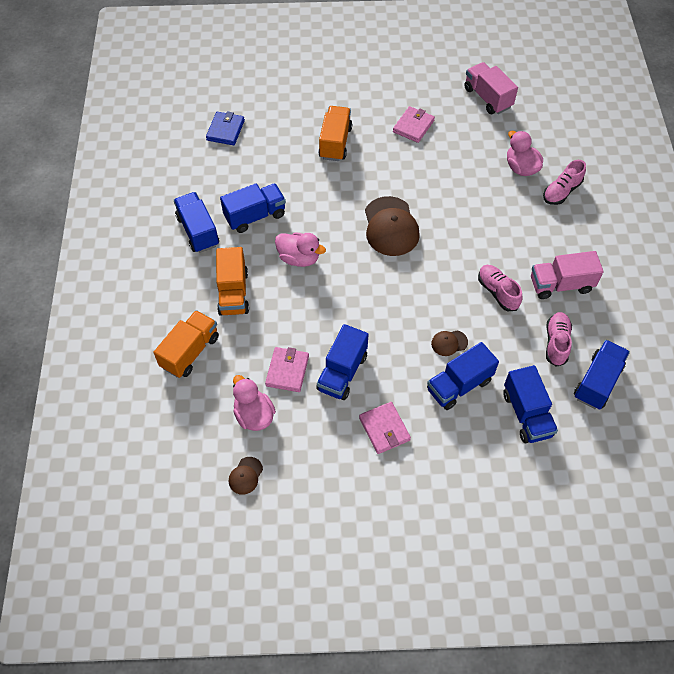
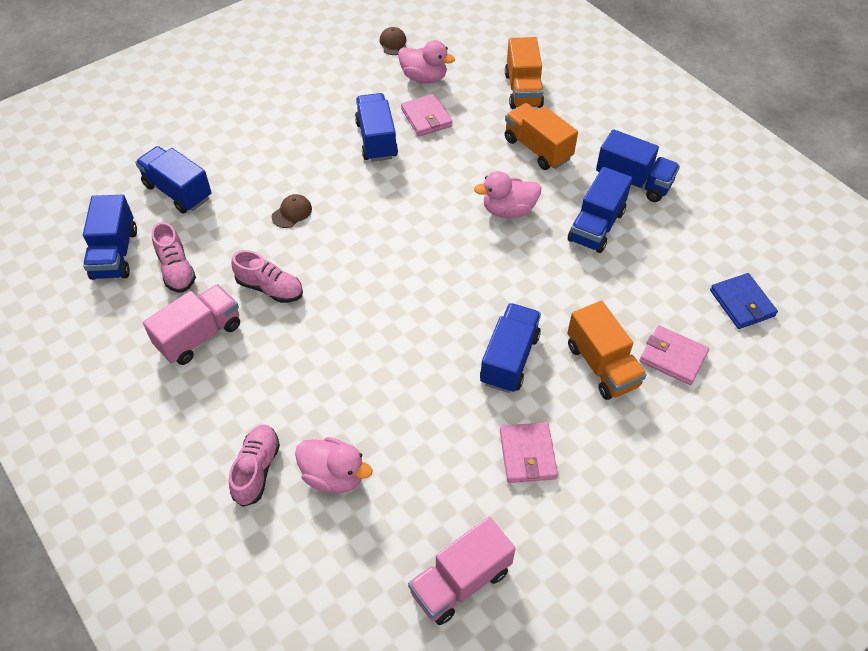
camera: 145 degrees right, 5 degrees down
pink wallet [359,402,411,454] -> pink wallet moved to [640,325,709,385]
brown cap [365,196,420,256] -> none
blue truck [427,342,499,410] -> blue truck moved to [480,303,541,393]
pink truck [464,62,518,114] -> pink truck turned 120 degrees clockwise [408,517,516,625]

